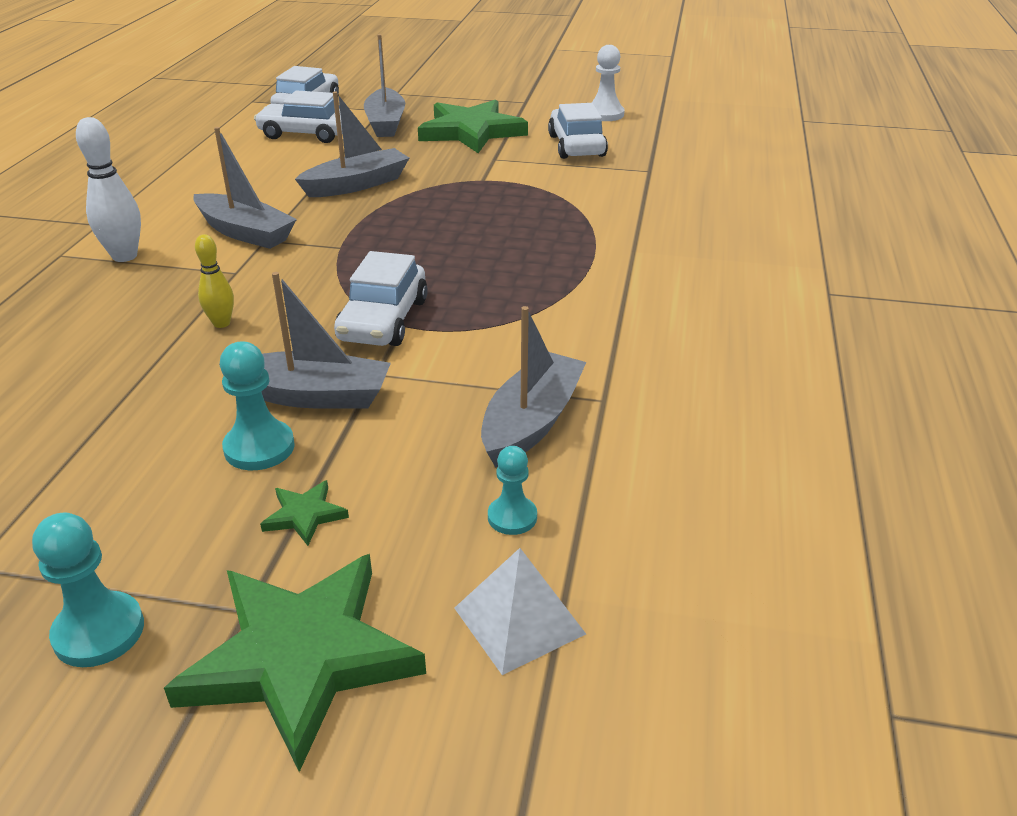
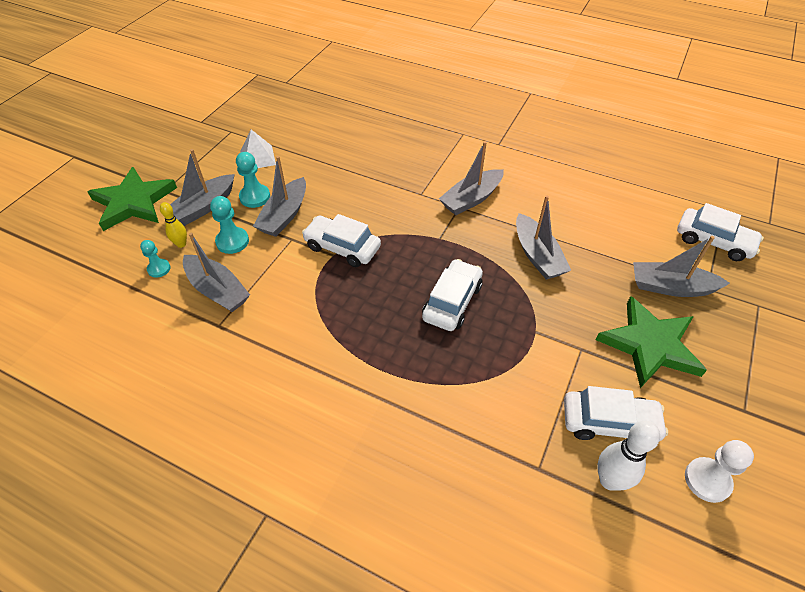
camera: 105 degrees right, 15 degrees up
turquoise pawn [32,512,144,667] -> turquoise pawn moved to [210,196,249,254]
white bowling pin [76,117,141,262] -> white bowling pin moved to [597,421,660,491]
yellow bowling pin [195,234,234,328] -> yellow bowling pin moved to [160,202,187,248]
white car [254,90,343,143] -> white car moved to [422,259,483,331]
green star [260,480,349,546] -> grey boat [170,149,235,226]
white pyramid [454,548,586,675] -> white pyramid moved to [240,129,276,168]

